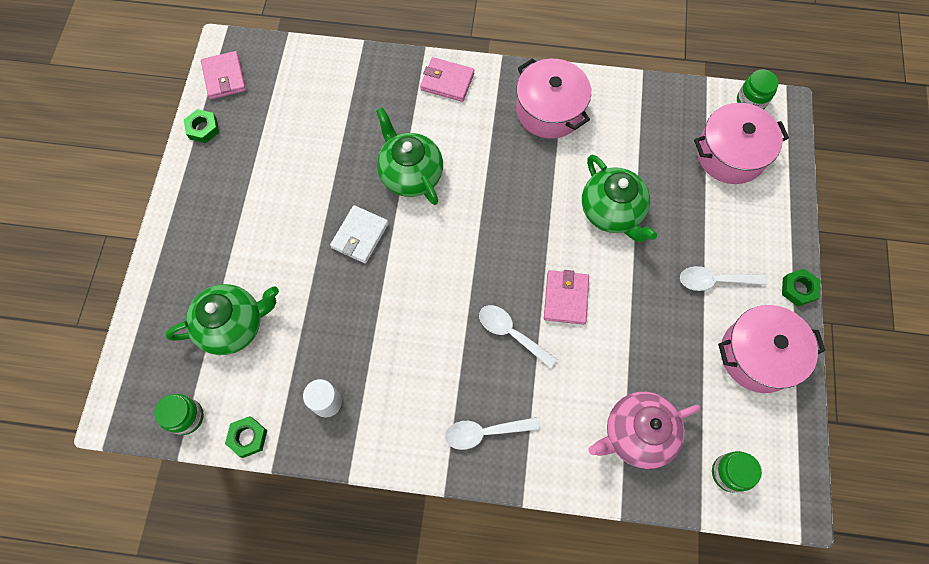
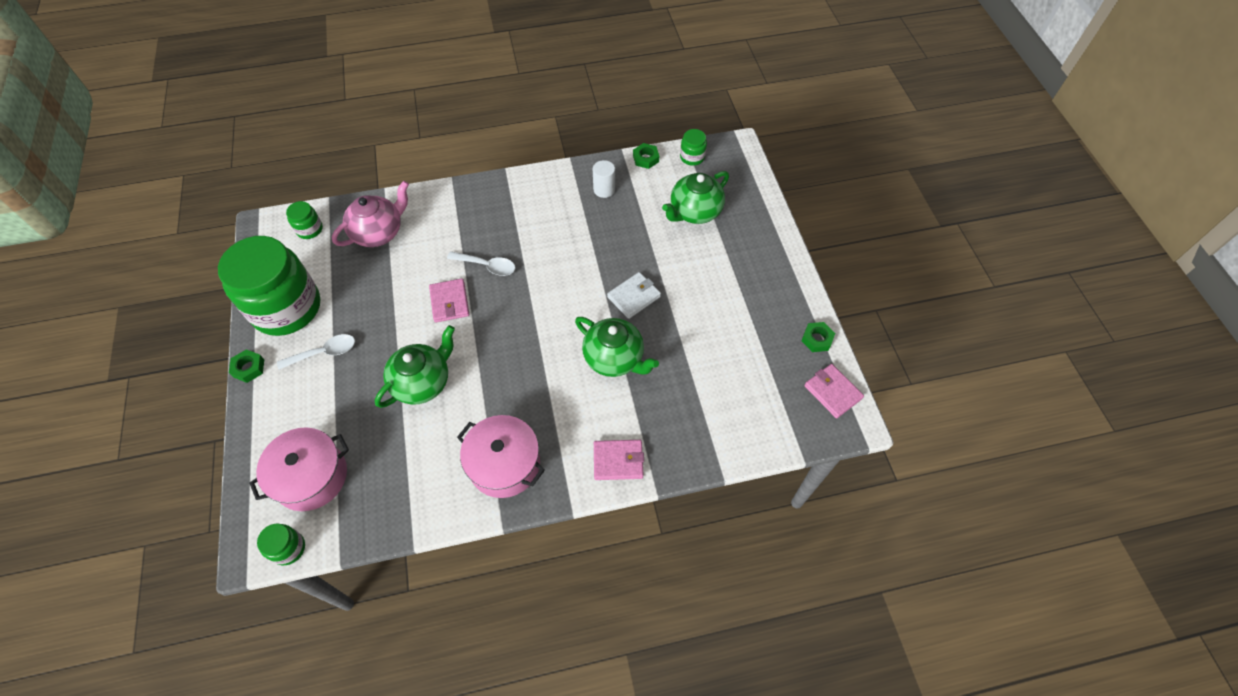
camera: 160 degrees right, 10 degrees down
white wallet [330,205,389,264] -> white wallet turned 45 degrees clockwise [607,272,661,319]
white spoon [445,417,539,450] -> none
green teapot [582,155,657,242] -> green teapot turned 90 degrees clockwise [375,325,455,408]
pink pot [718,305,825,393] -> green jar [218,236,321,336]

